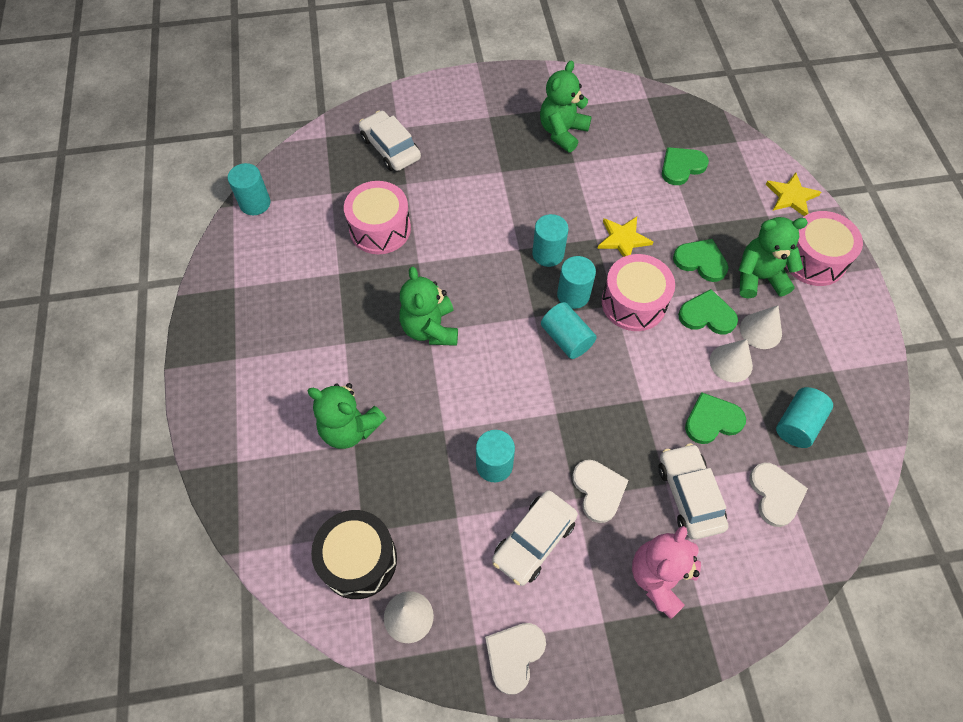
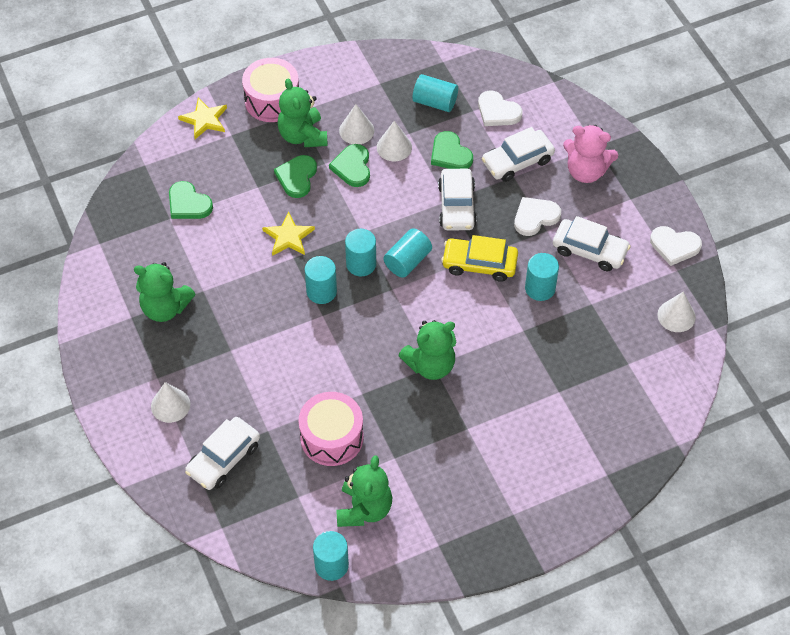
camera: 105 degrees left, 5 degrees down
green teddy bear [307,383,386,449] -> green teddy bear moved to [336,455,392,527]
black drum [311,510,397,599] -> none
pink drum [602,254,675,331] -> none
white heart [749,463,808,527] -> white heart turned 120 degrees counterclockwise [478,91,523,126]
none -> white cone [151,382,190,423]
none -> white car [438,169,477,230]
none -> yellow car [441,235,518,282]

